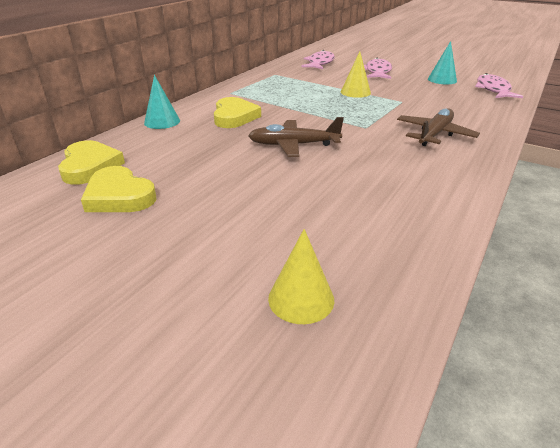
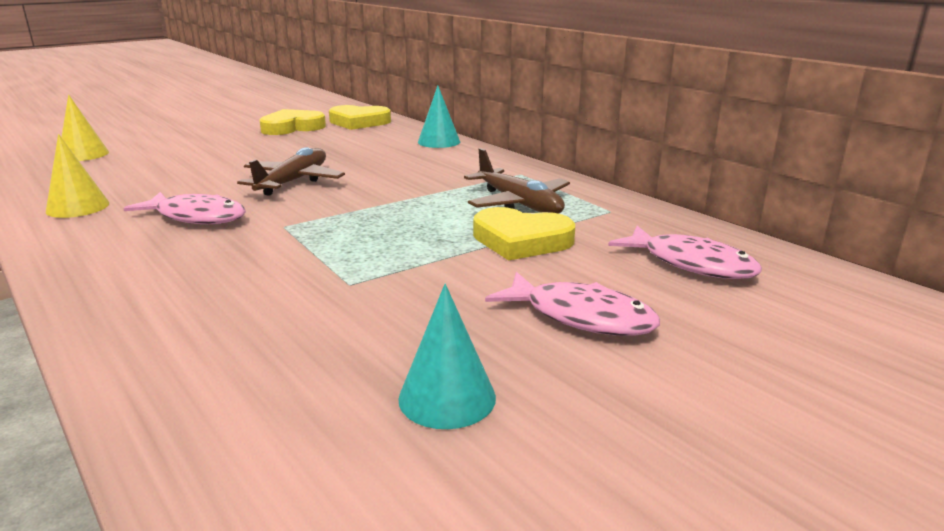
camera: 110 degrees right, 10 degrees down
yellow heart [214,97,261,128] -> yellow heart moved to [473,207,575,261]
yellow cone [341,51,371,98] -> yellow cone moved to [46,134,109,218]
brown plane [397,109,480,146] -> brown plane moved to [464,148,570,214]
pink fish [475,73,523,98] -> pink fish moved to [123,192,246,224]

